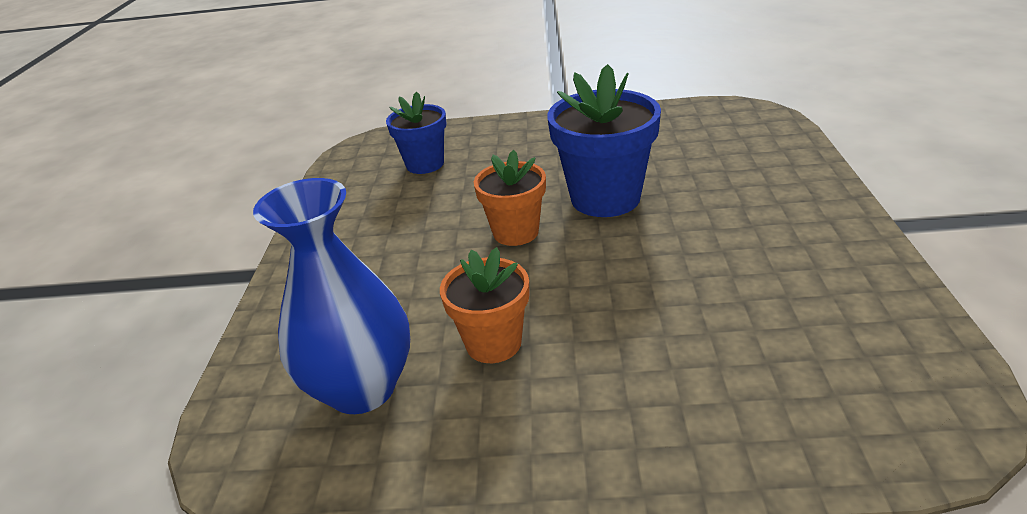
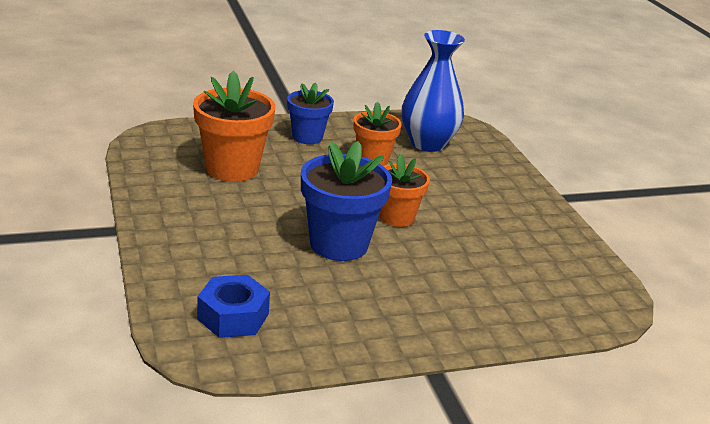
camera: 155 degrees right, 5 degrees down
blue flower pot [386,91,446,174] -> blue flower pot moved to [287,82,334,144]
none -> orange flower pot [193,71,276,182]
none -> blue nut [197,275,270,338]

